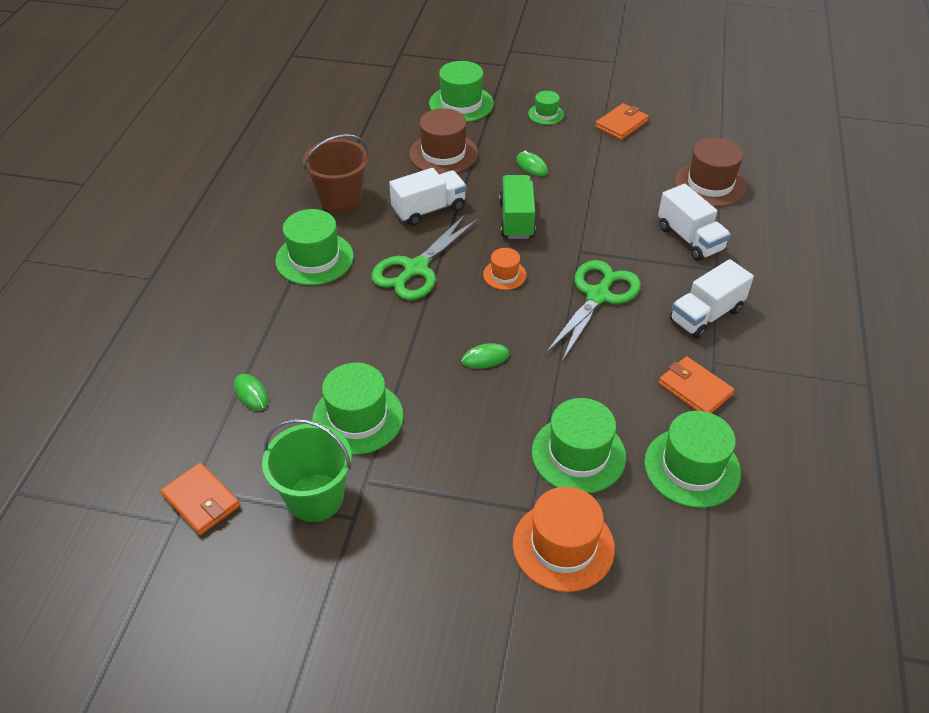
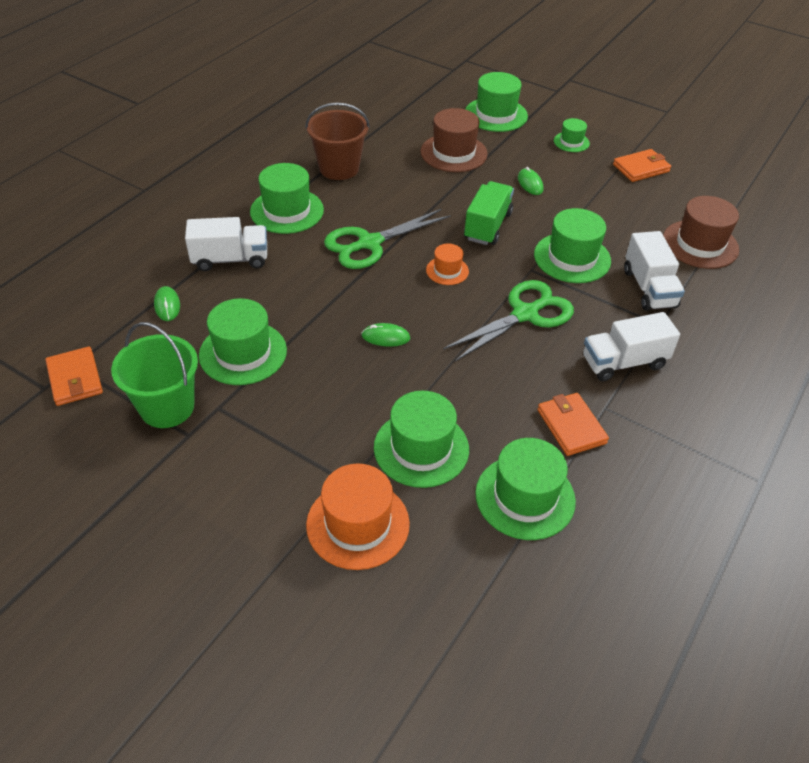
camera: 20 degrees right, 0 degrees up
white truck [389,168,467,226] -> white truck moved to [185,217,267,271]
none -> green hat [534,208,611,283]

